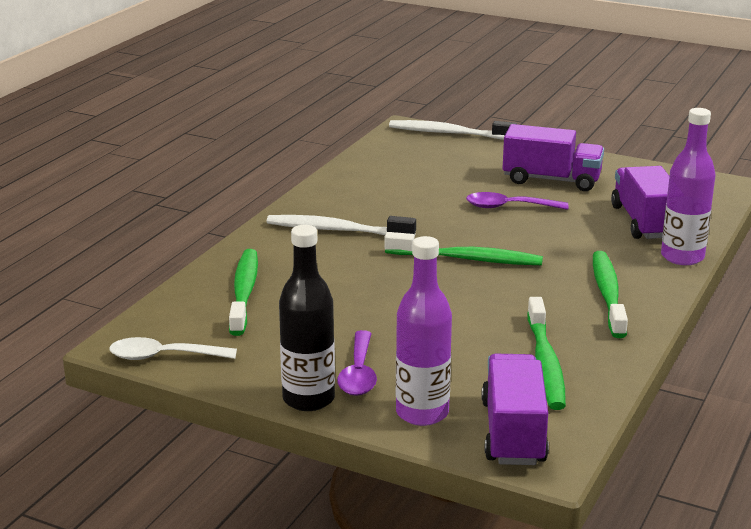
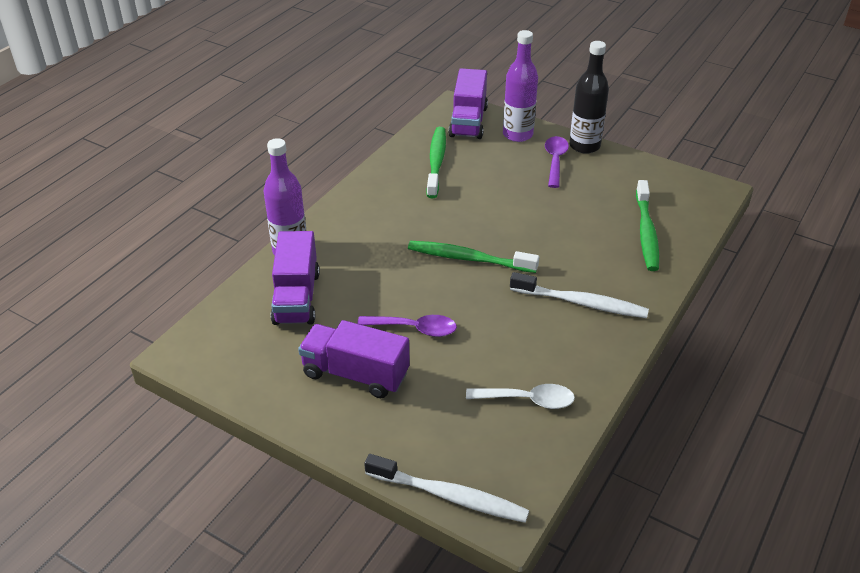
camera: 175 degrees left, 15 degrees up
white spoon [109,337,237,360] -> white spoon moved to [466,384,575,409]
green toothbrush [593,251,628,338] -> none

